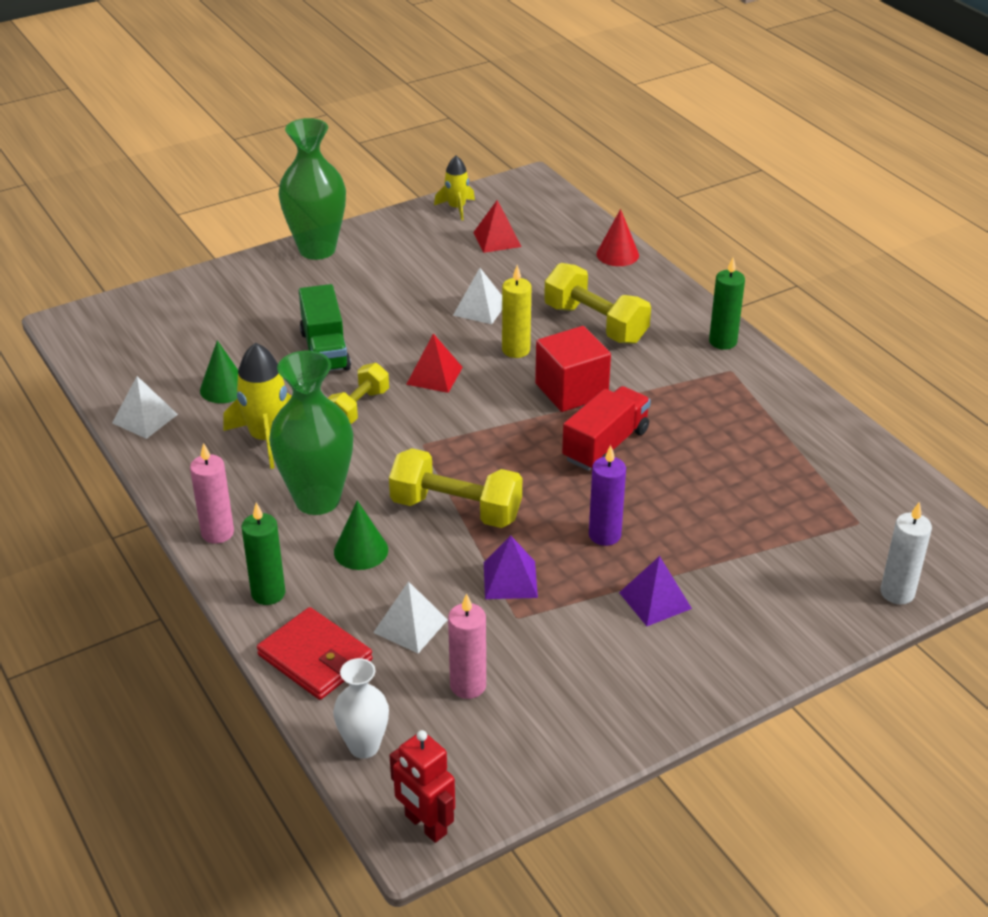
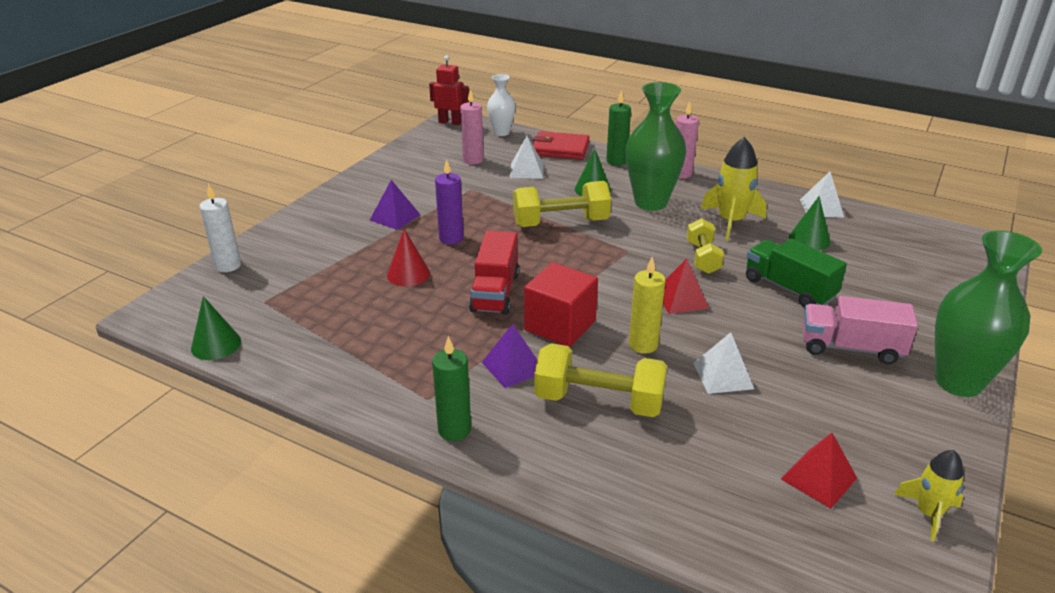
camera: 150 degrees right, 5 degrees down
purple pyramid [484,536,538,599] -> purple pyramid moved to [481,324,537,388]
red cone [597,209,639,266] -> red cone moved to [387,229,430,286]
none -> green cone [191,296,241,360]
none -> pink truck [802,296,918,364]

